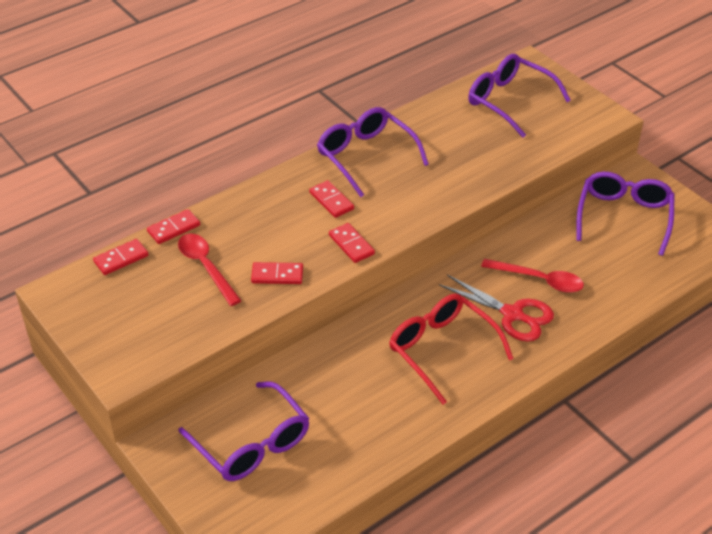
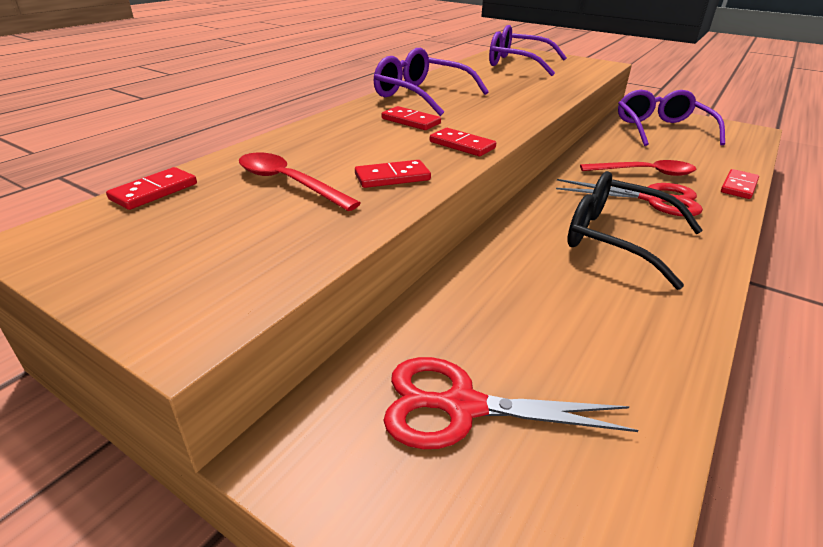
camera: 20 degrees left, 10 degrees down
red domino [147,209,200,244] -> red domino moved to [721,169,759,199]
purple glasses [179,381,310,481] -> red scissors [383,357,639,449]
red glasses [389,293,514,404] -> black glasses [567,171,703,290]

